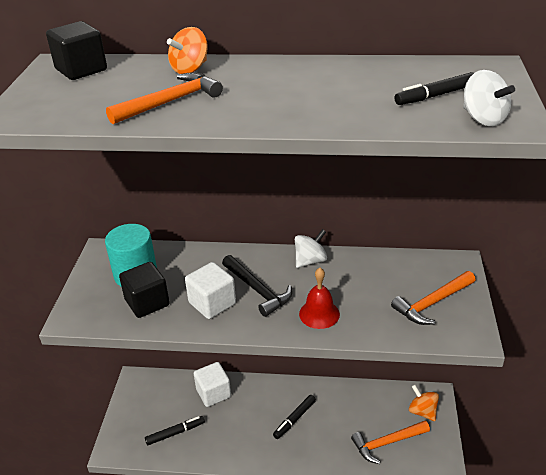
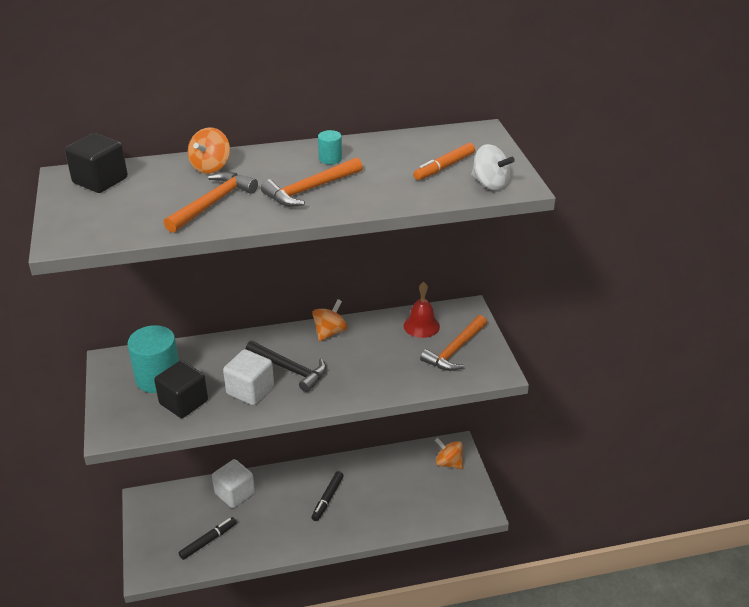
camera: 20 degrees left, 0 degrees up
white spinning top [295,229,327,268] -> orange spinning top [312,299,348,341]
red bell [299,268,340,329] -> red bell moved to [404,282,440,338]
orange hammer [351,421,430,464] -> orange hammer moved to [261,157,363,207]
black marker [394,72,474,105] -> orange marker [413,143,475,180]
none -> turquoise cylinder [318,130,342,164]

